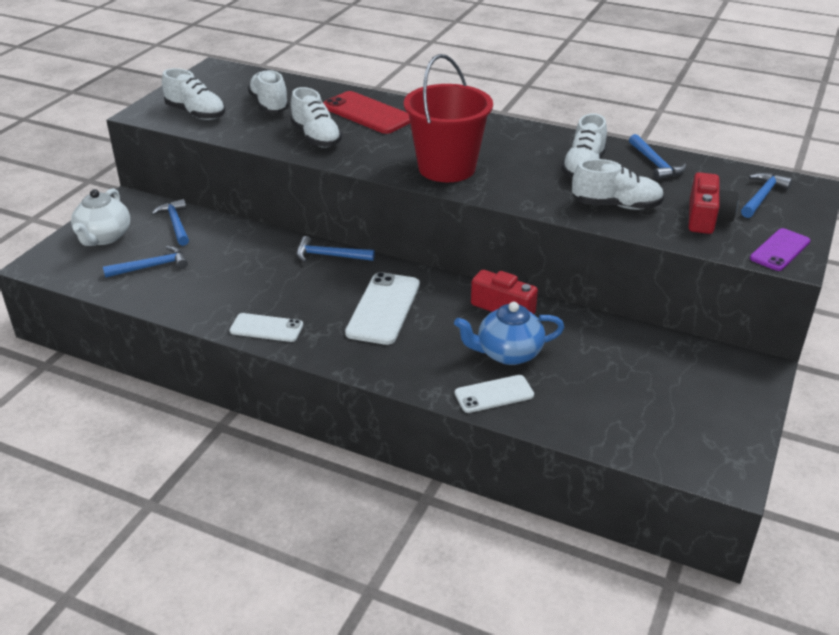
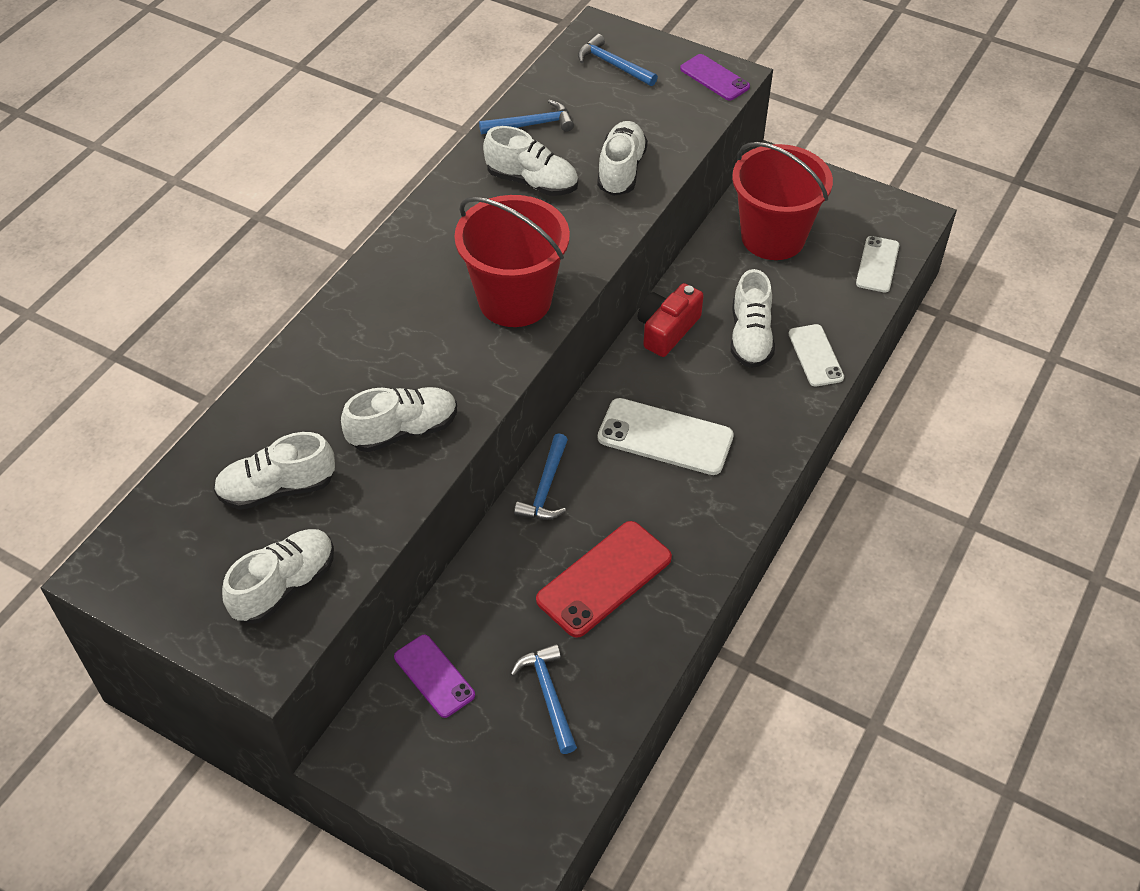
camera: 85 degrees left, 15 degrees up
white teapot [71,188,130,246] -> none
blue hammer [152,199,189,246] -> purple phone [394,635,475,718]
white phone [230,313,303,342] -> white phone moved to [856,236,899,293]
red phone [323,91,410,134] -> red phone moved to [536,521,672,638]
blue teapot [454,302,564,365] -> white shoe [731,269,775,368]
red camera [688,172,738,234] -> none
none -> red bucket [732,142,833,260]

